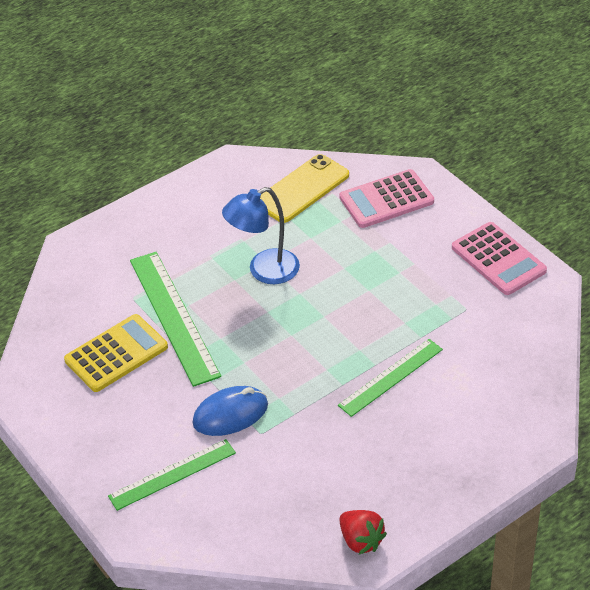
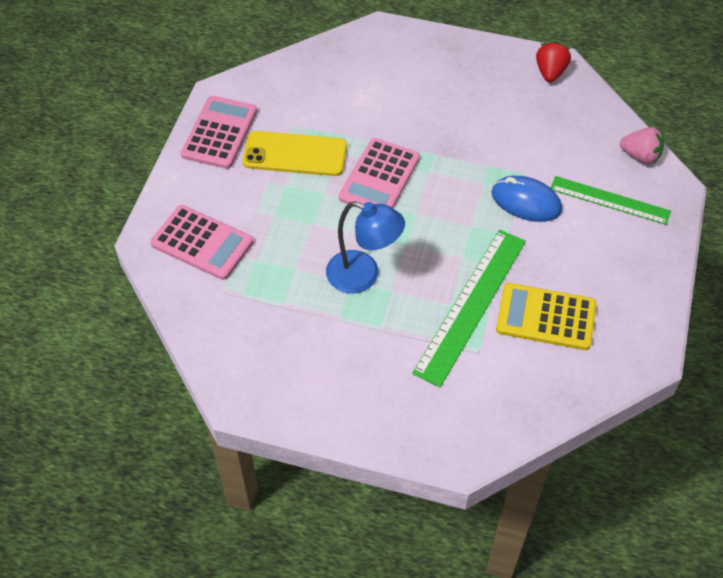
camera: 130 degrees left, 10 degrees up
yellow phone [260,154,349,223] -> yellow phone moved to [242,131,347,176]
green ruler [338,339,443,417] -> none
none -> pink calculator [339,138,420,208]
none -> pink strawberry [620,127,664,164]

